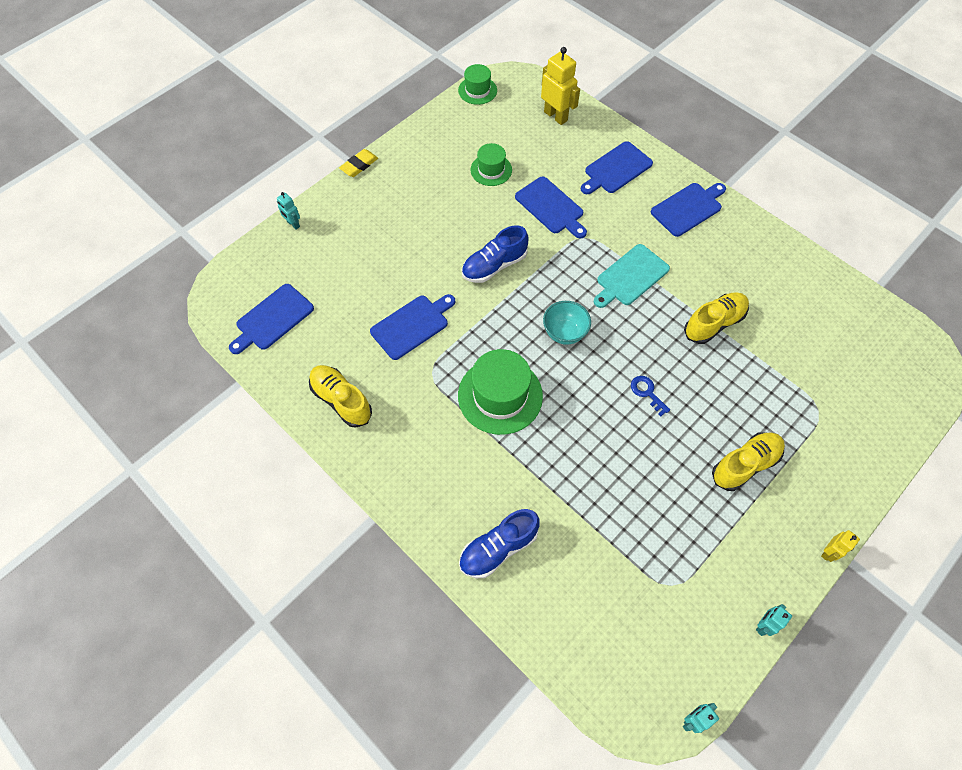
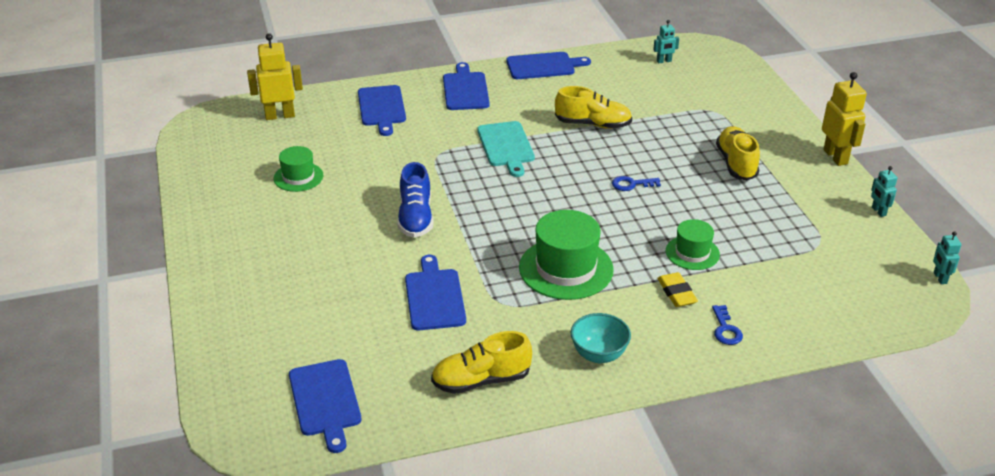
camera: 60 degrees left, 25 degrees down
turquoise robot [277,192,300,230] -> turquoise robot moved to [653,20,679,63]
yellow eraser [339,149,378,177] -> yellow eraser moved to [657,272,698,307]
green hat [458,64,497,105] -> green hat moved to [666,219,720,270]
blue shoe [459,509,540,578] -> blue key [712,305,743,345]
blue cutting board [515,177,587,238] -> blue cutting board moved to [506,52,591,79]
turquoise bowl [543,301,591,345] -> turquoise bowl moved to [571,313,631,363]
yellow shoe [684,292,749,344] -> yellow shoe turned 105 degrees clockwise [555,86,632,129]
yellow robot [821,530,860,562] -> yellow robot [822,72,867,166], size x1.88

